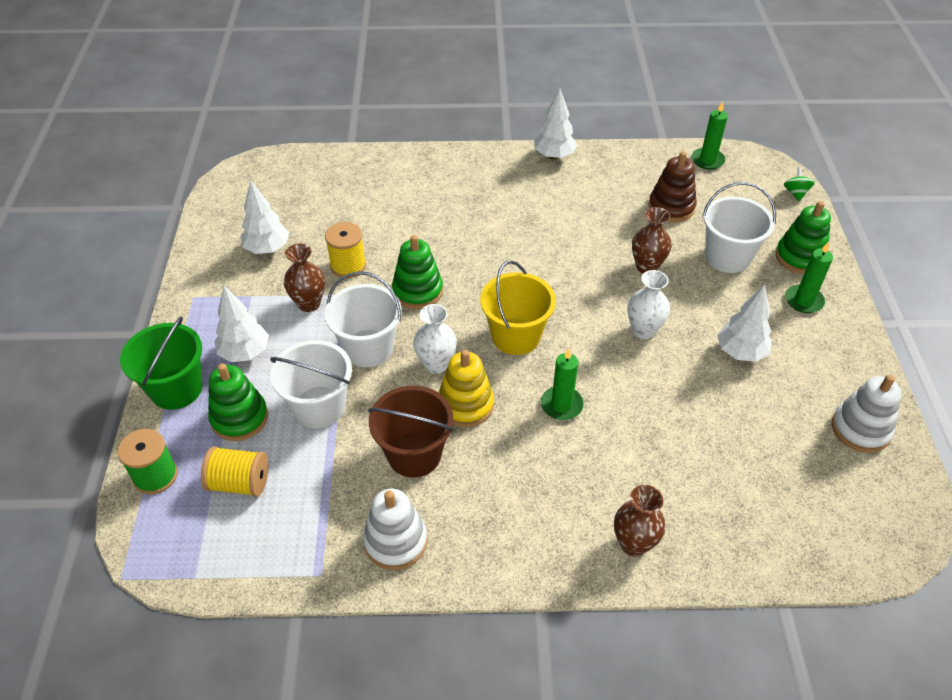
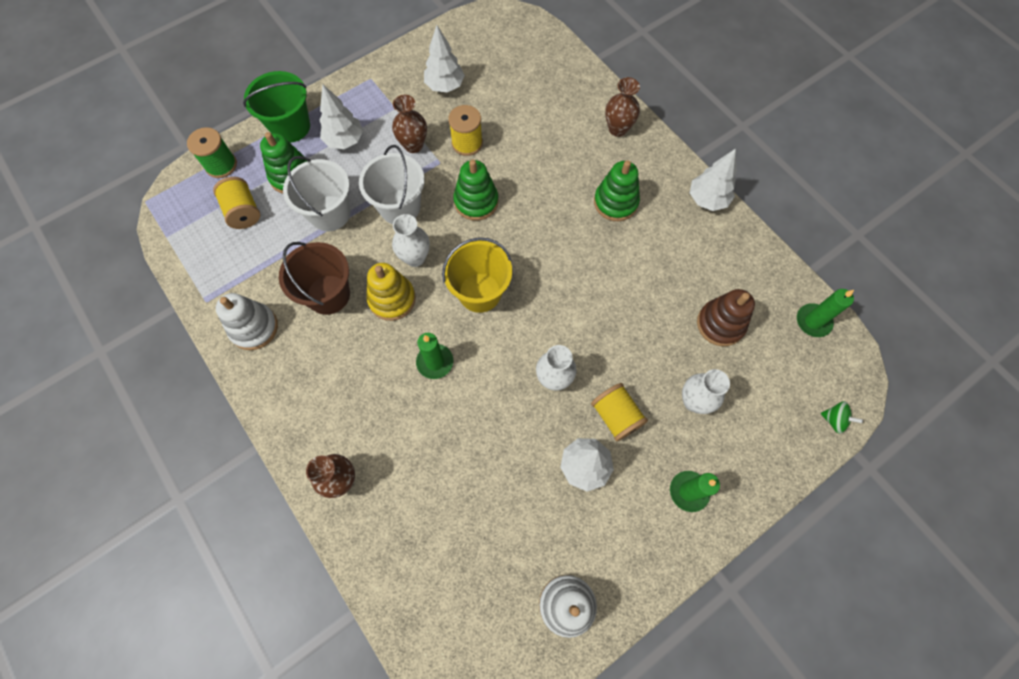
camera: 55 degrees right, 20 degrees up
brown vase [632,207,672,274] -> brown vase moved to [605,77,640,137]
white bucket [702,182,776,273] -> white vase [682,369,730,414]
green stacking toy [776,201,831,274] -> green stacking toy moved to [594,160,640,221]
green spinning top [784,167,815,201] -> green spinning top turned 60 degrees clockwise [821,401,863,434]
none -> yellow spool [591,383,648,441]

